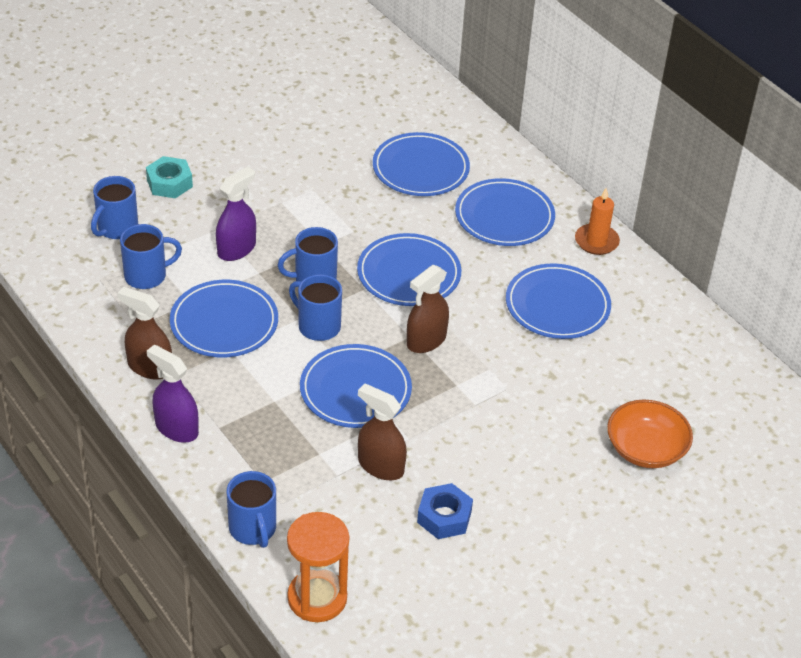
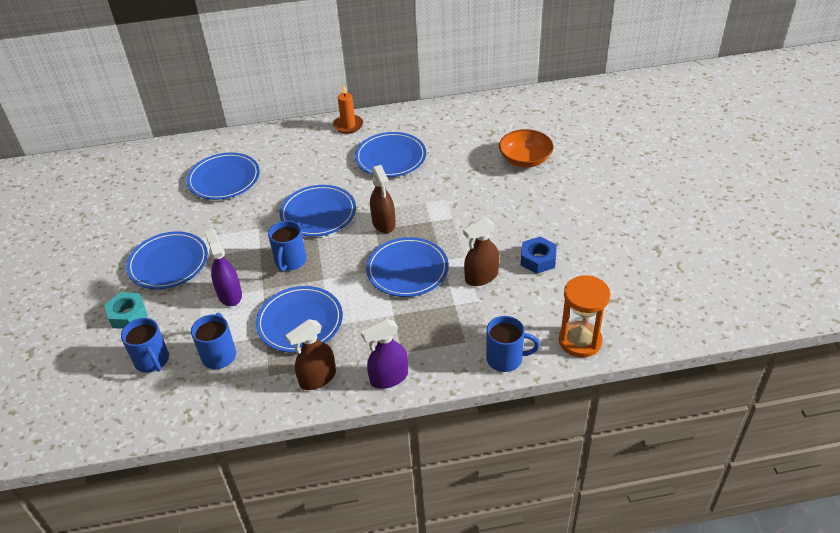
camera: 60 degrees left, 0 degrees up
blue mug [289,274,342,341] -> none
blue plate [455,178,555,246] -> blue plate moved to [126,231,208,289]

